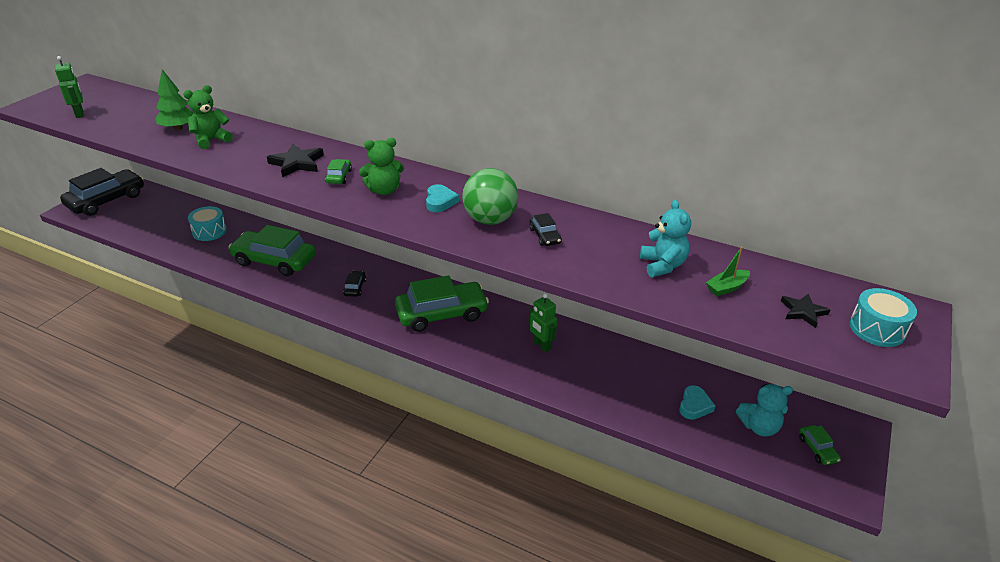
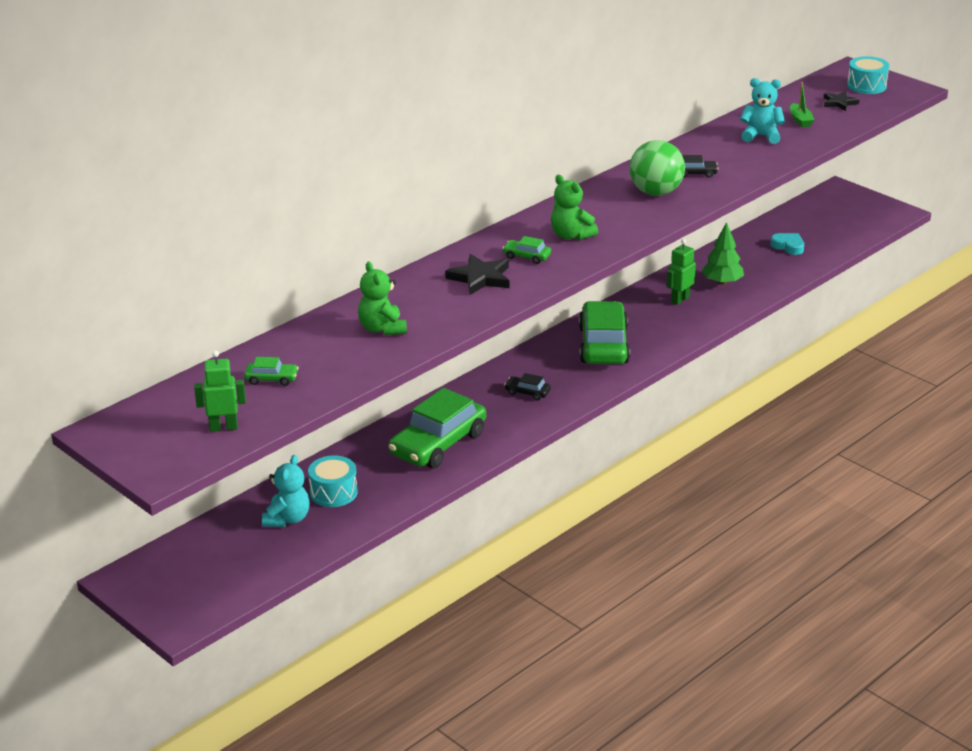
camera: 70 degrees left, 5 degrees down
black car [60,168,144,216] -> none
green tree [155,69,193,130] -> green tree moved to [702,222,744,285]
green teddy bear [359,138,404,195] -> green teddy bear turned 135 degrees clockwise [551,175,598,240]
turquoise heart [426,184,459,212] -> none
green robot [529,293,557,352] -> green robot turned 150 degrees clockwise [667,239,696,305]
turquoise teddy bear [736,384,793,437] -> turquoise teddy bear moved to [262,455,310,527]
green car [799,425,841,465] -> green car moved to [244,357,299,386]

